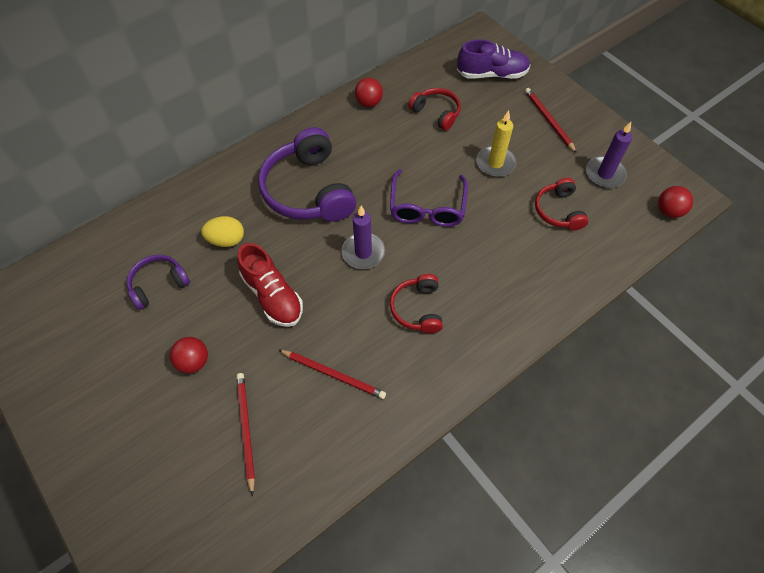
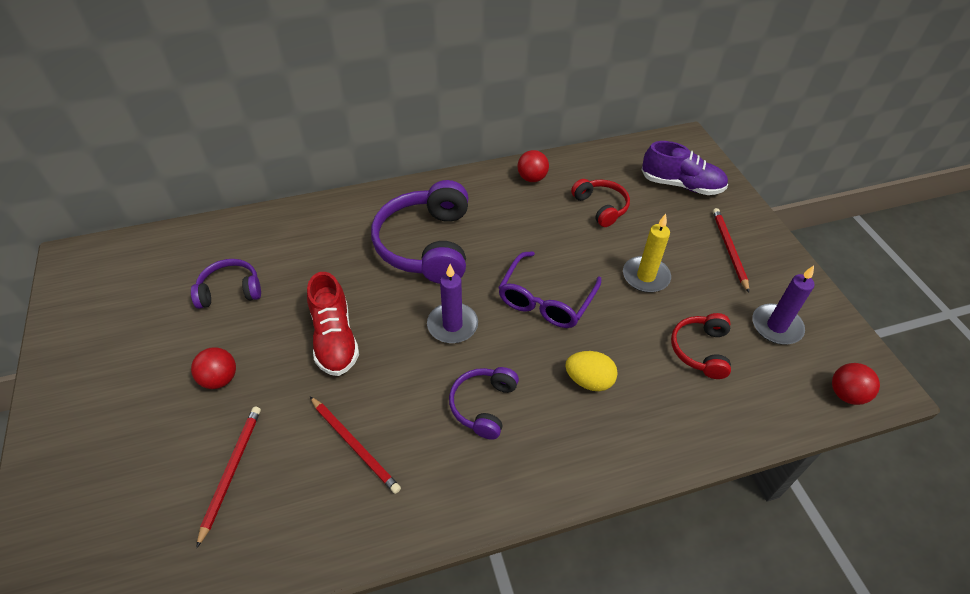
camera: 20 degrees right, 10 degrees down
yellow egg [201,216,244,247] -> yellow egg moved to [565,351,618,391]
red headphones [390,274,443,334] -> purple headphones [449,367,519,440]

